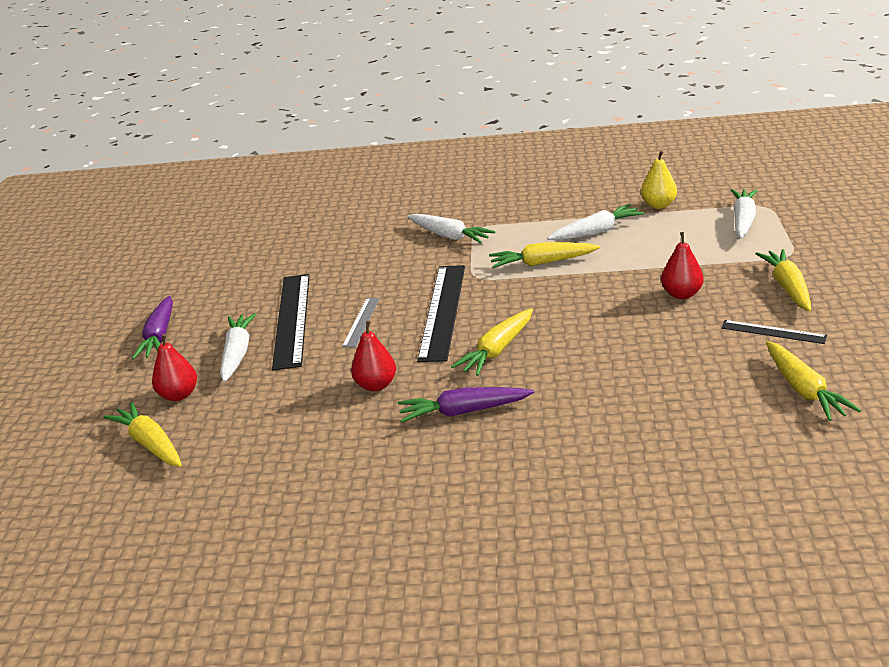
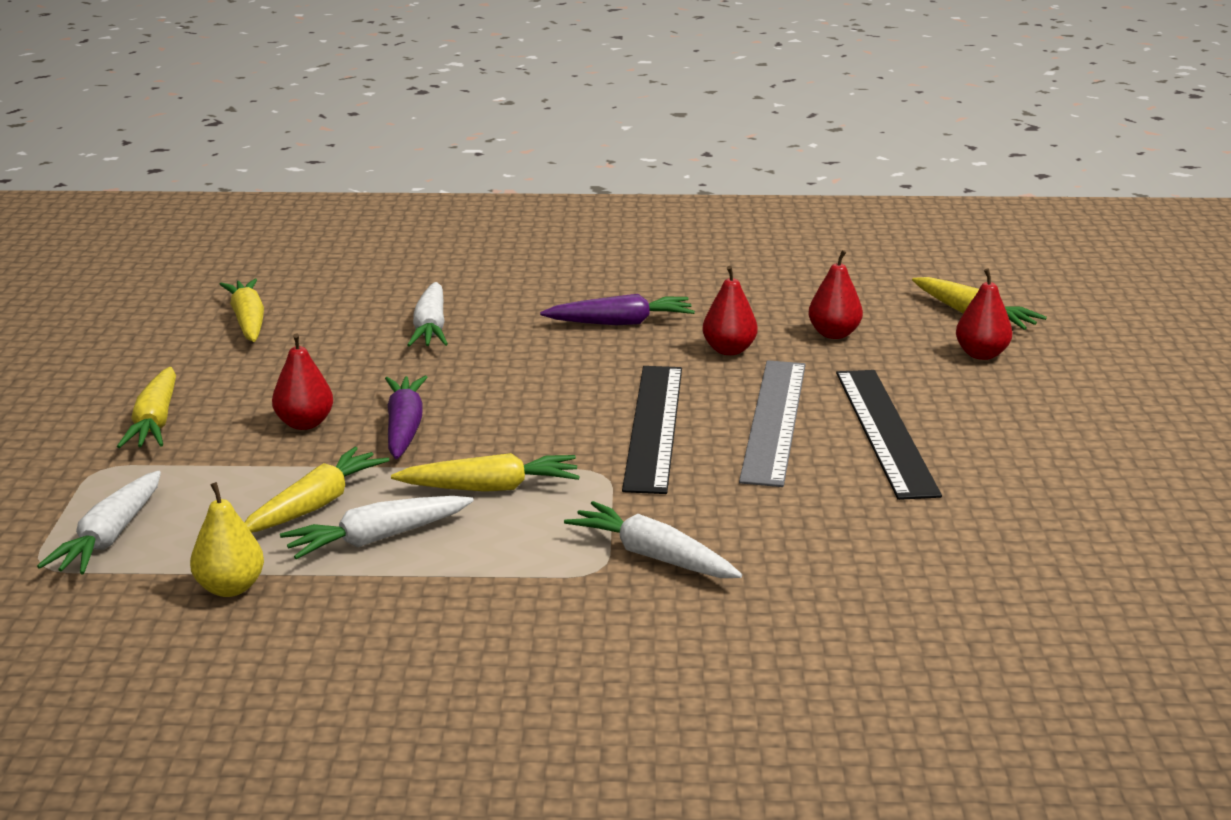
camera: 175 degrees right, 5 degrees down
purple carrot [132,296,173,359] -> purple carrot moved to [385,376,427,459]
white carrot [220,313,256,382] -> white carrot moved to [407,282,448,347]
grey ruler [342,298,380,347] -> grey ruler [739,360,806,487], size x1.98
yellow carrot [451,309,533,376] -> yellow carrot moved to [244,447,389,533]
black ruler [721,320,827,344] -> none
none -> red pear [808,250,863,339]

